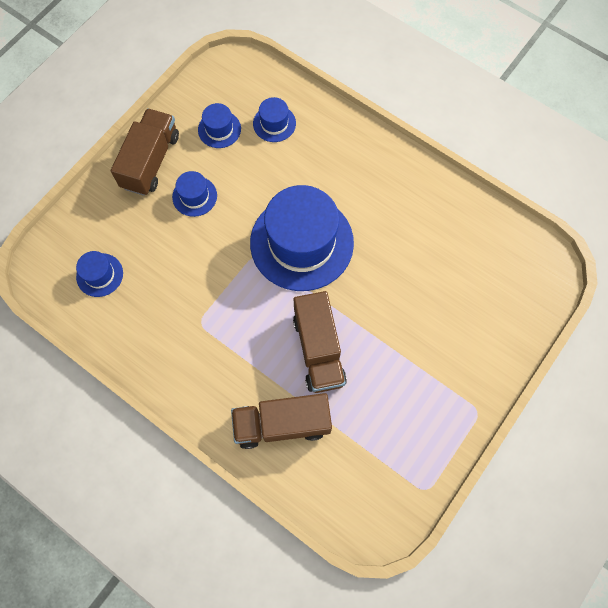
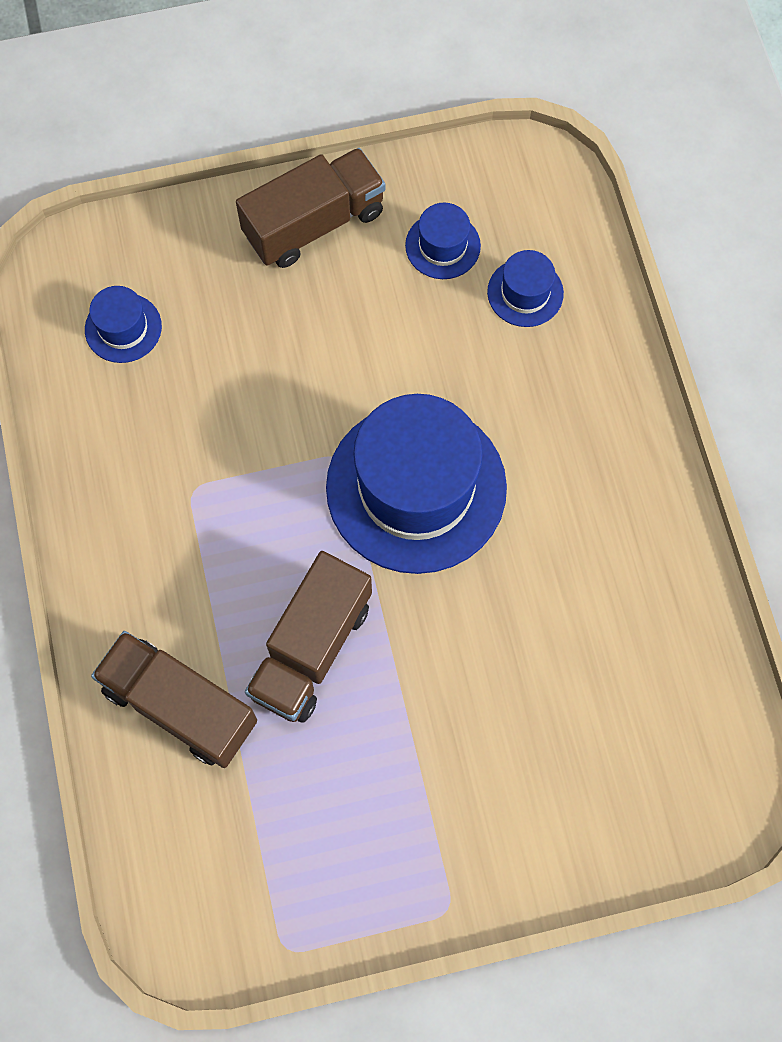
camera: 40 degrees right, 0 degrees up
blue hat [172,171,217,217] -> none

